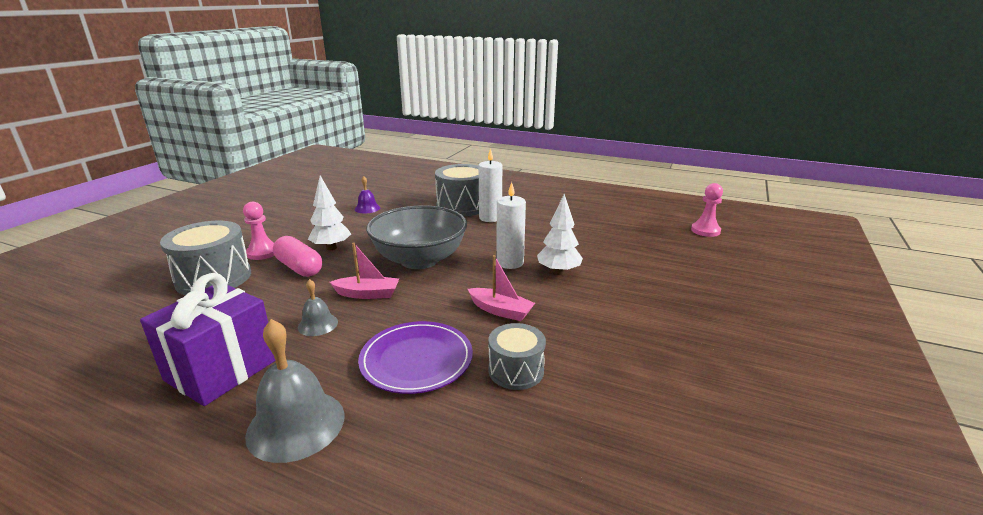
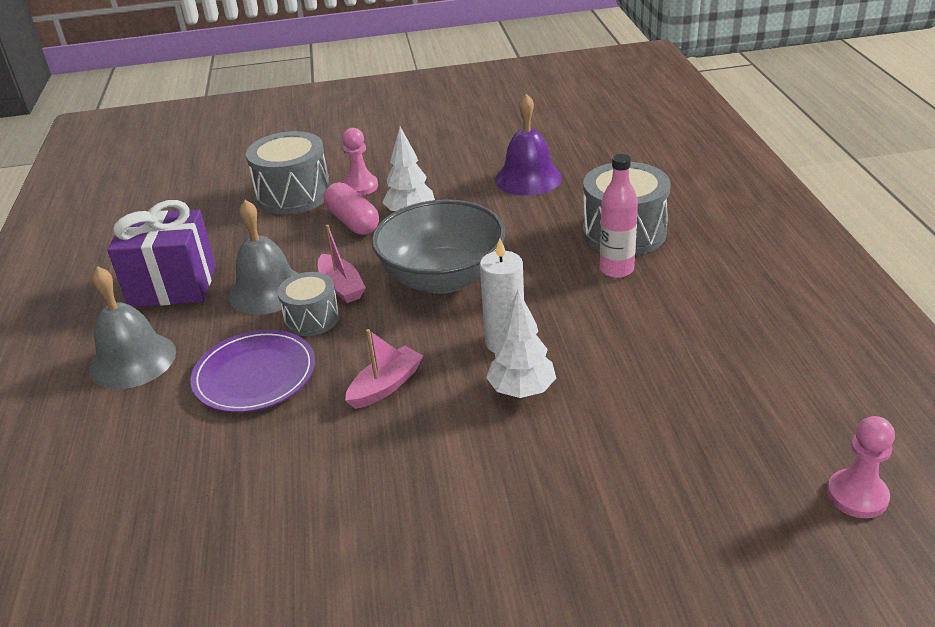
camera: 60 degrees right, 10 degrees up
pink capsule [273,236,322,277] -> pink capsule turned 45 degrees counterclockwise [324,182,379,235]
grey bell [298,279,338,336] -> grey bell [228,200,299,315], size x1.86
purple bell [355,176,380,213] -> purple bell [495,94,562,196], size x1.86
pink boat [468,255,535,321] -> pink boat turned 135 degrees counterclockwise [345,329,423,409]
white candle [479,148,502,222] -> pink bottle [600,154,638,278]
grey drum [488,323,546,390] -> grey drum moved to [278,272,340,336]

